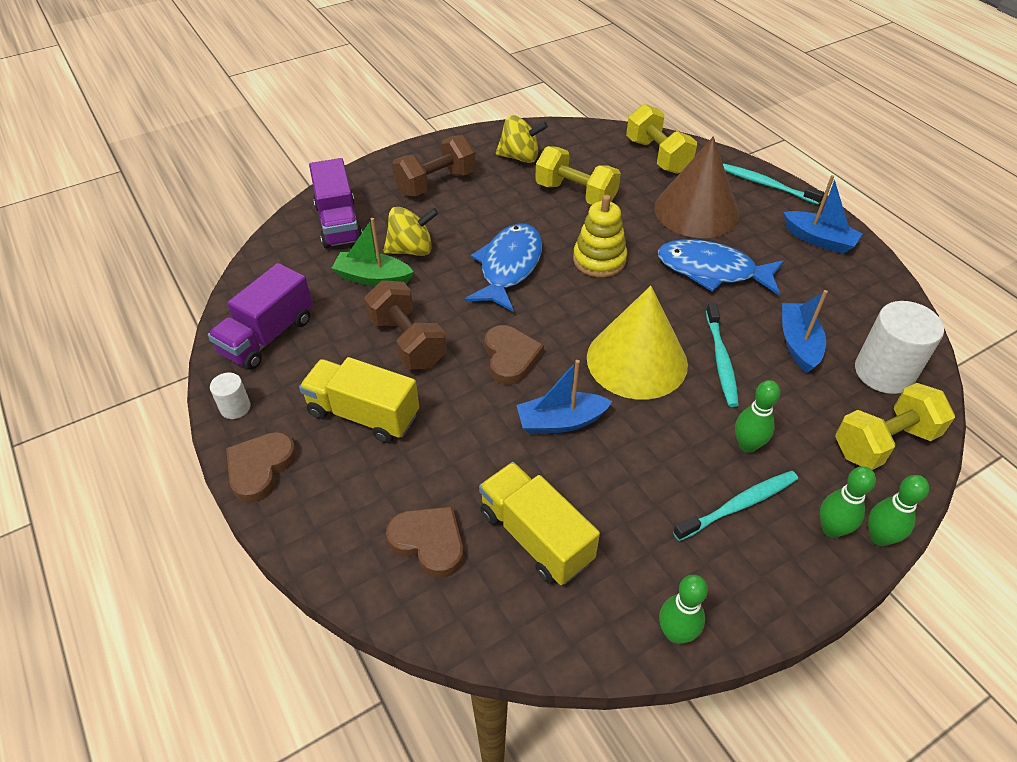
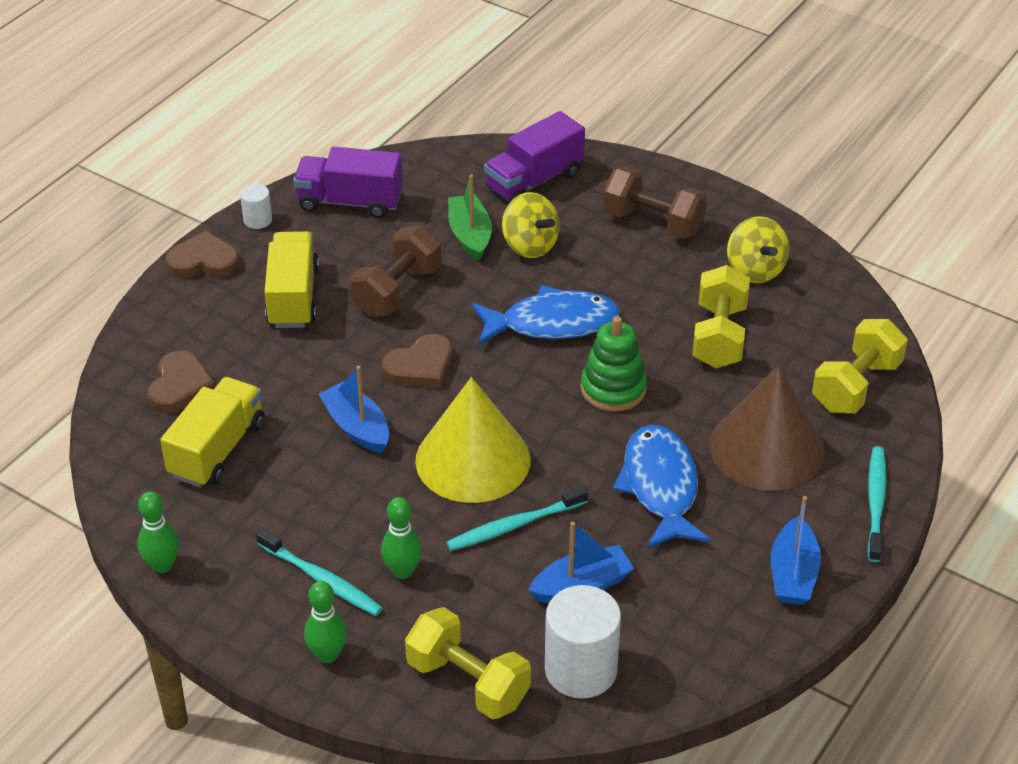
camera: 65 degrees right, 5 degrees down
yellow stacking toy [573,195,627,277] -> green stacking toy [581,316,647,412]
green bowling pin [868,475,929,546] -> none

